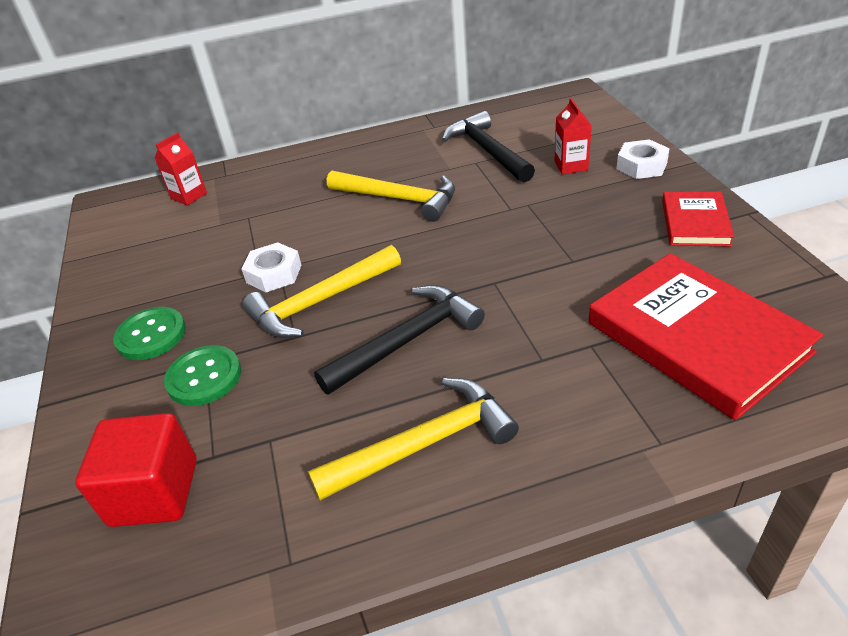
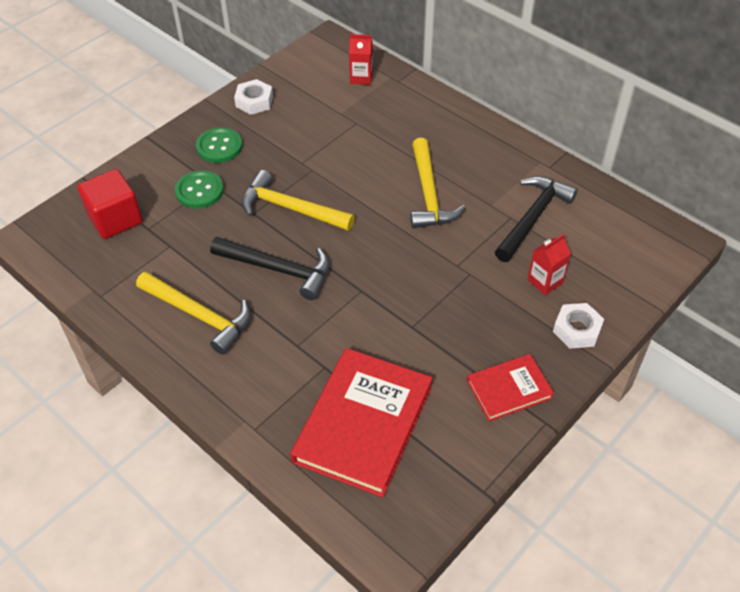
camera: 55 degrees right, 10 degrees up
white nut [241,242,301,292] -> white nut moved to [234,79,273,115]

